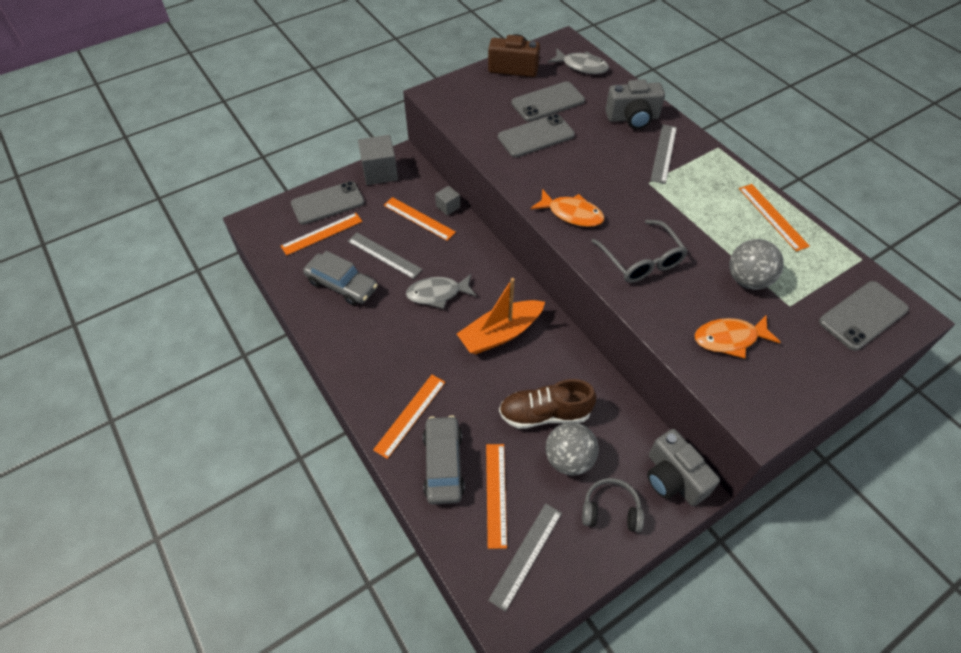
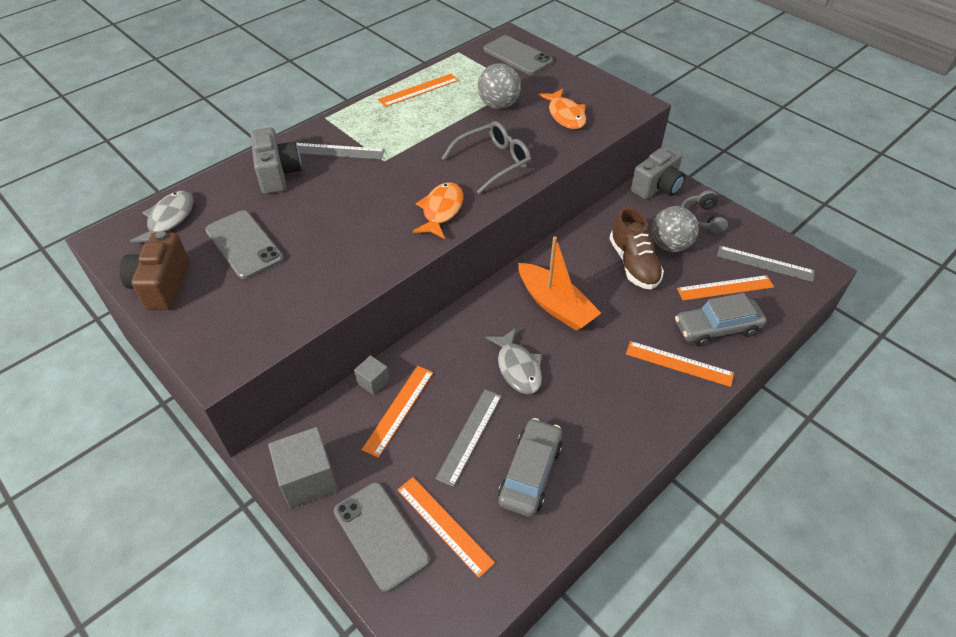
camera: 100 degrees left, 5 degrees down
grey phone [498,114,575,157] -> none

